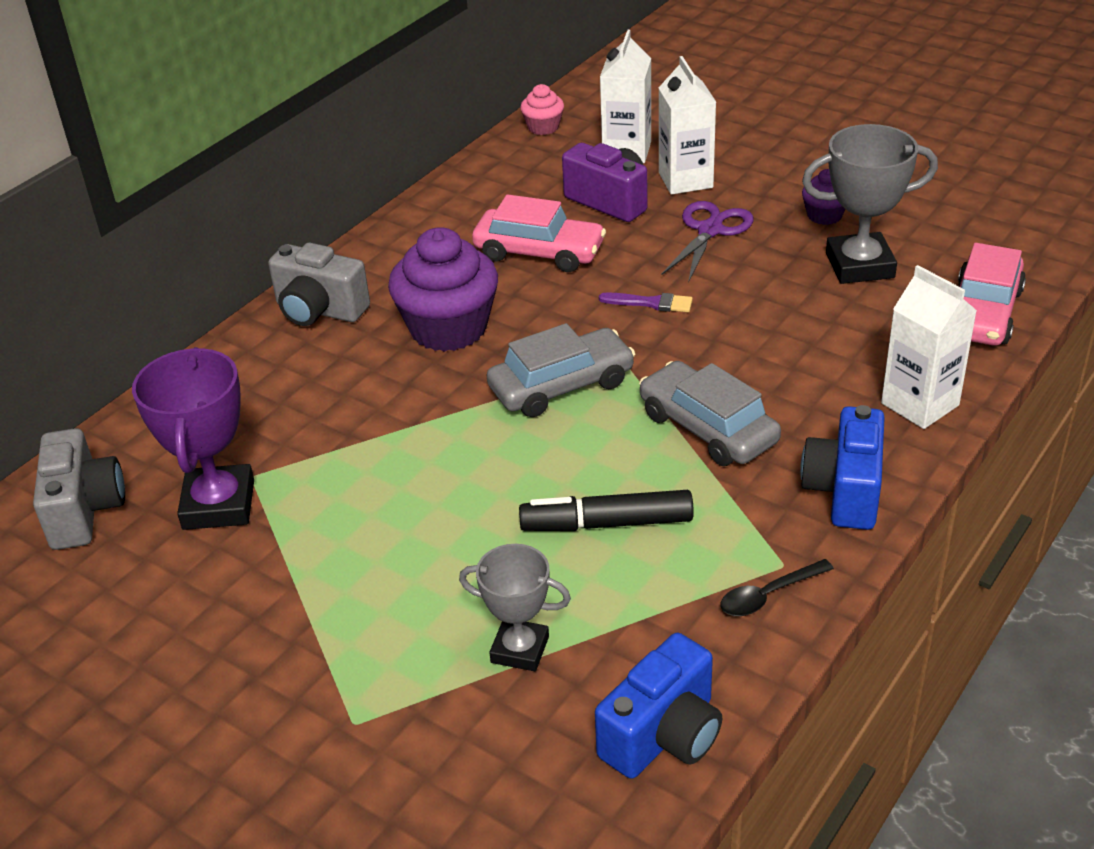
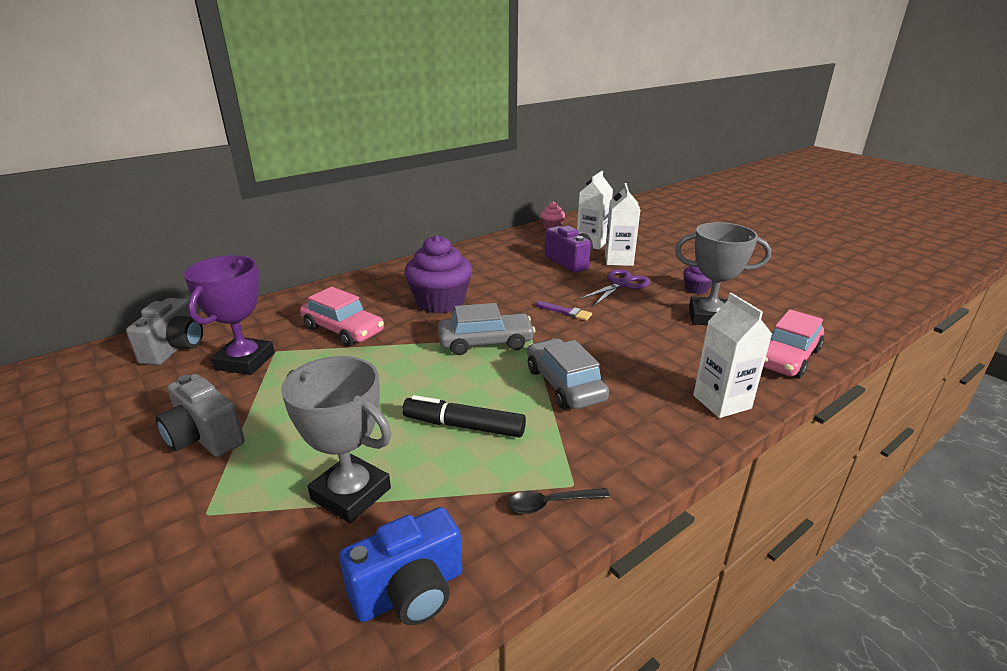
camera: 15 degrees right, 10 degrees down
grey camera [268,243,370,326] -> grey camera moved to [156,374,245,457]
grey trophy [459,544,571,671] -> grey trophy [281,356,391,523], size x1.56
pink car [472,194,606,272] -> pink car moved to [300,287,384,346]
blue camera [800,405,885,530] -> none

